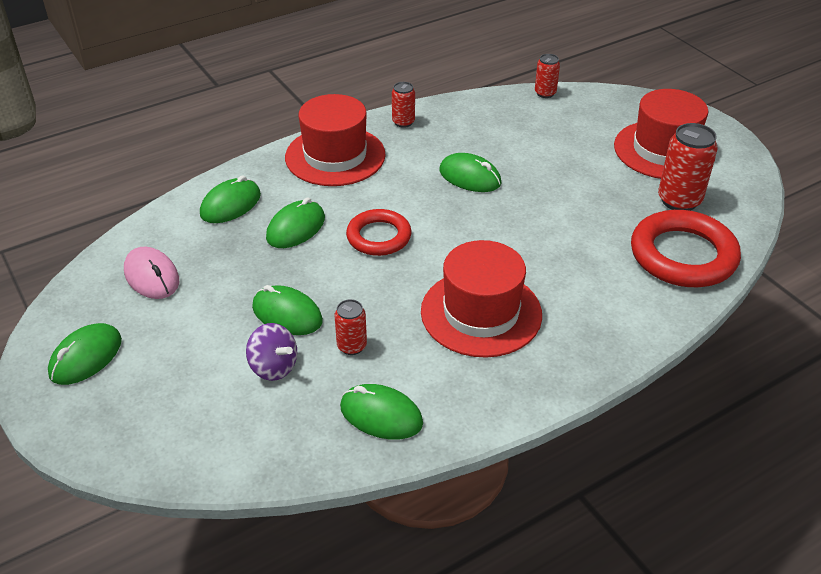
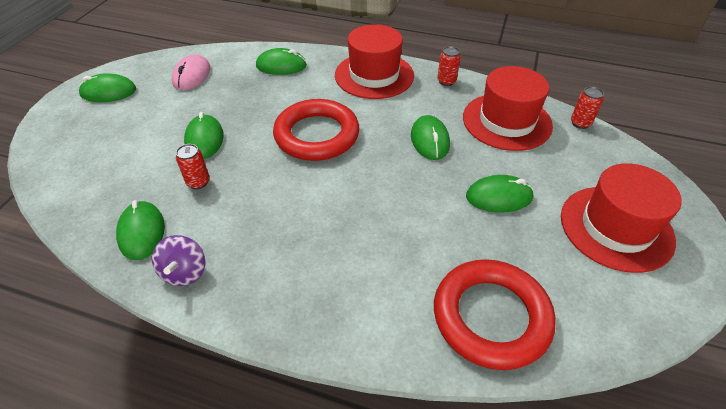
camera: 50 degrees right, 5 degrees up
purple spinning top [246,323,297,381] -> purple spinning top moved to [152,235,205,286]
green mouse [266,198,325,248] -> green mouse moved to [466,175,534,213]
red ring [346,209,412,256] -> red ring [273,99,359,161], size x1.60
red hat [421,240,542,358] -> red hat moved to [463,66,553,151]
red can [658,123,718,211] -> none

